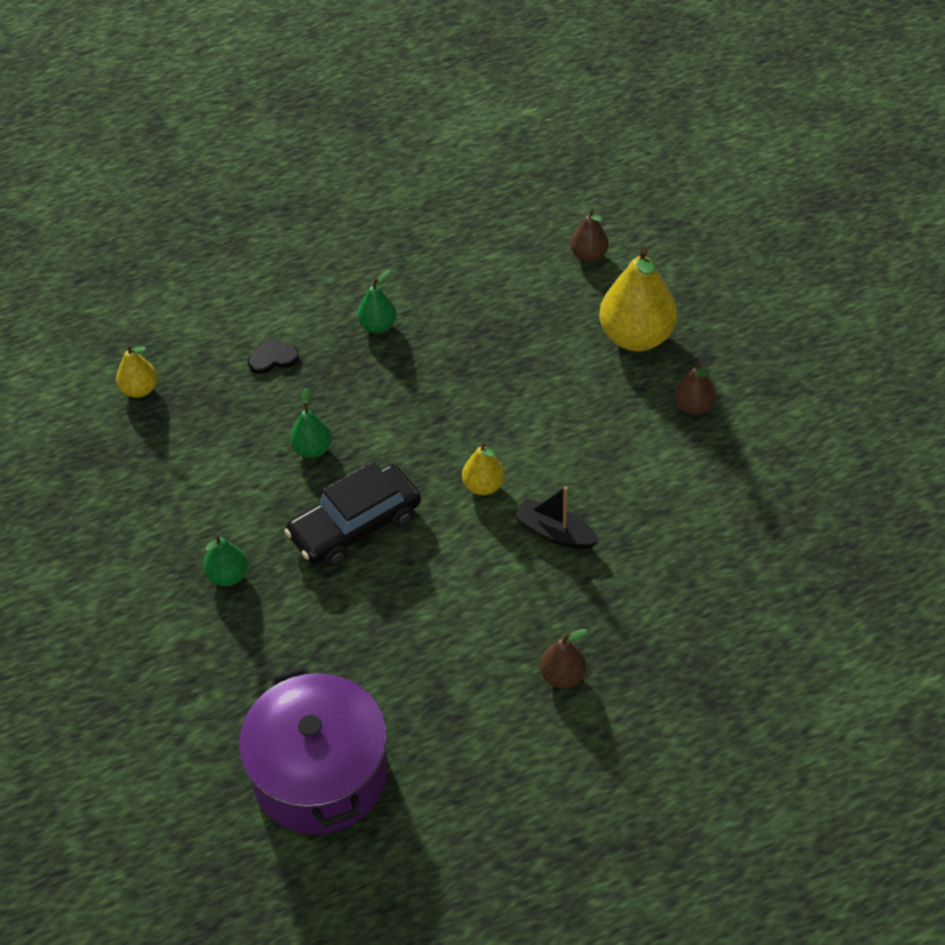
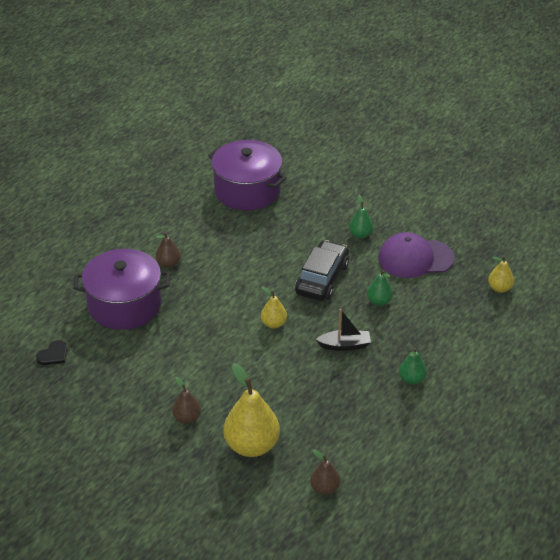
camera: 145 degrees right, 10 degrees down
black heart [248,337,299,374] -> black heart moved to [36,340,67,365]
black boat [514,486,599,549] -> black boat moved to [315,309,371,351]
none -> purple pot [73,249,170,330]
none -> purple cap [378,232,455,278]

